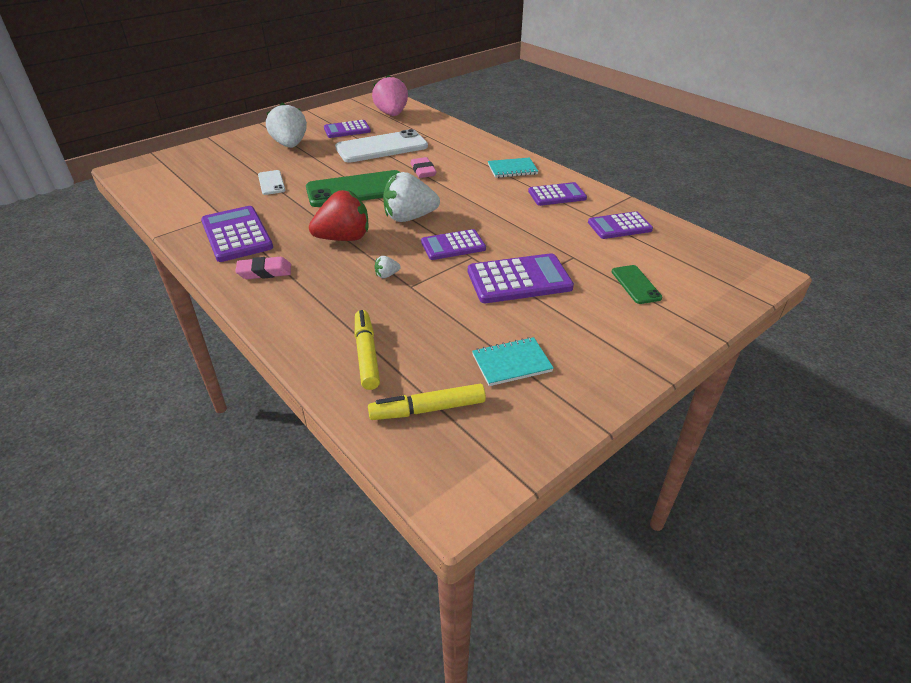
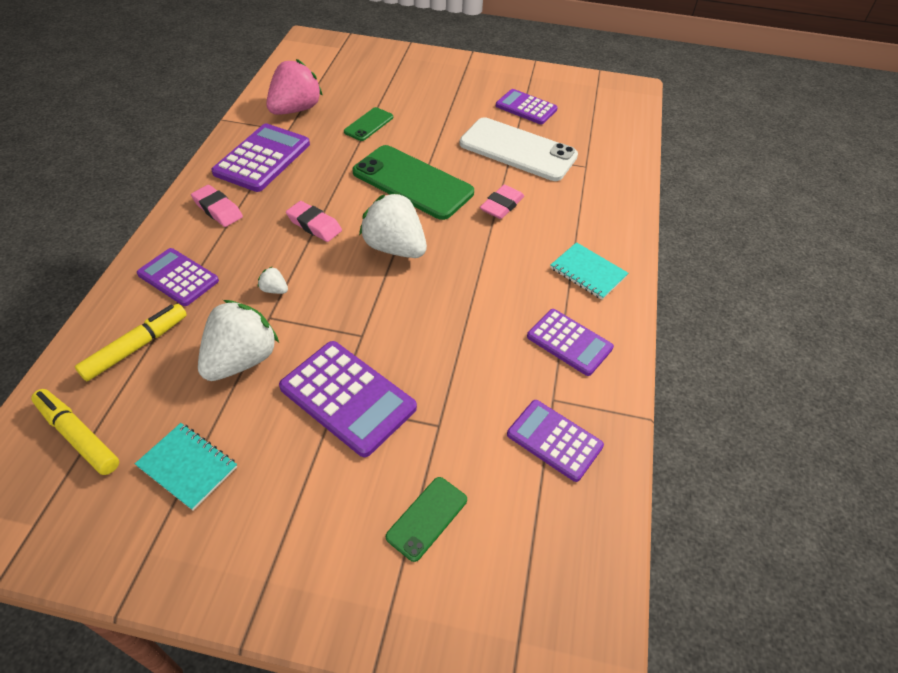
camera: 50 degrees right, 10 degrees up
white phone [258,170,285,195] -> green phone [344,107,393,141]
white strawberry [266,102,307,148] -> white strawberry moved to [198,300,279,381]
red strawberry [309,190,369,241] -> pink eraser [286,201,342,242]
pink strawberry [372,75,408,116] -> pink strawberry moved to [266,59,323,115]
purple calculator [421,229,486,260] -> purple calculator moved to [137,248,219,306]

